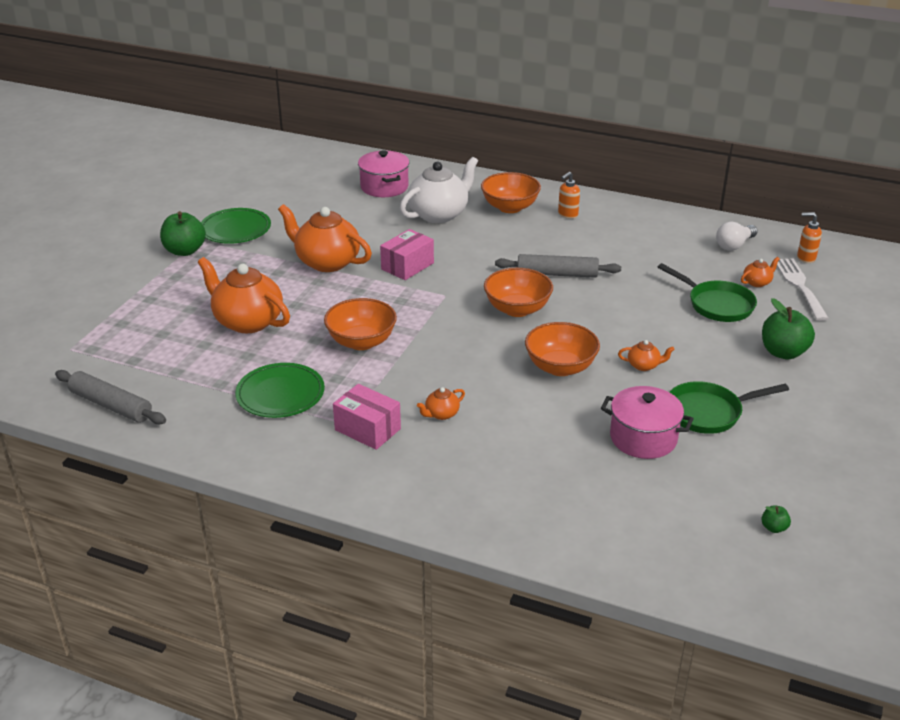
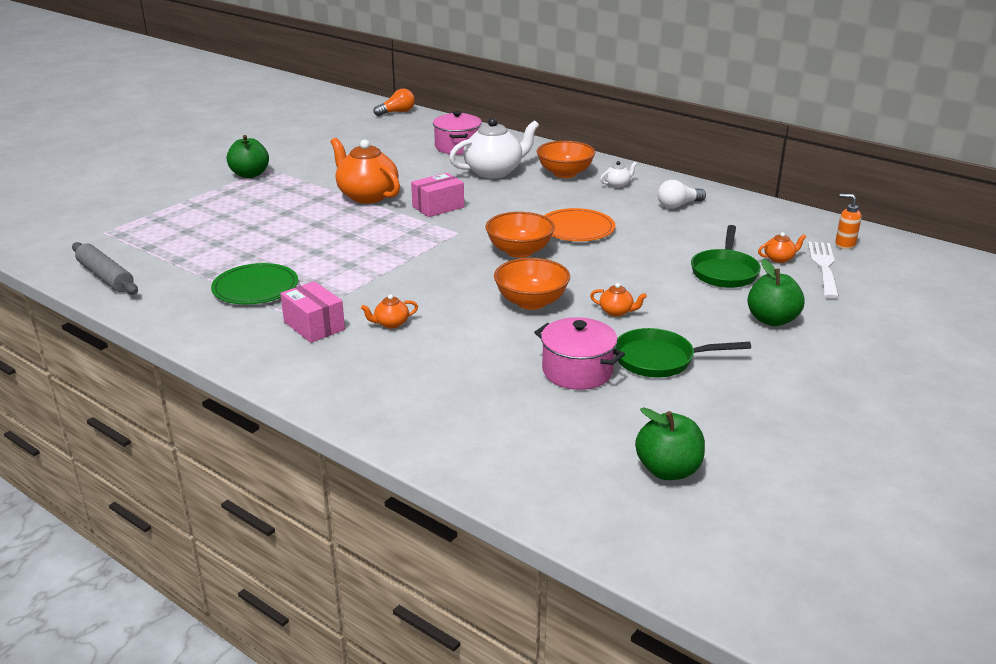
camera: 15 degrees right, 5 degrees down
orange teapot [198,257,290,333] -> none
green plate [201,208,271,244] -> none
orange bowl [324,298,397,350] -> none
grey rolling pin [495,254,621,278] -> orange plate [544,208,615,241]
orange soap dispenser [558,172,580,219] -> white teapot [600,161,637,188]
green pan [658,263,757,322] -> green pan turned 45 degrees clockwise [691,225,761,288]
white light bulb [716,222,758,251] -> white light bulb moved to [658,180,706,209]
green apple [762,506,791,533] -> green apple [635,407,705,480], size x2.20
none -> orange light bulb [373,89,415,116]

